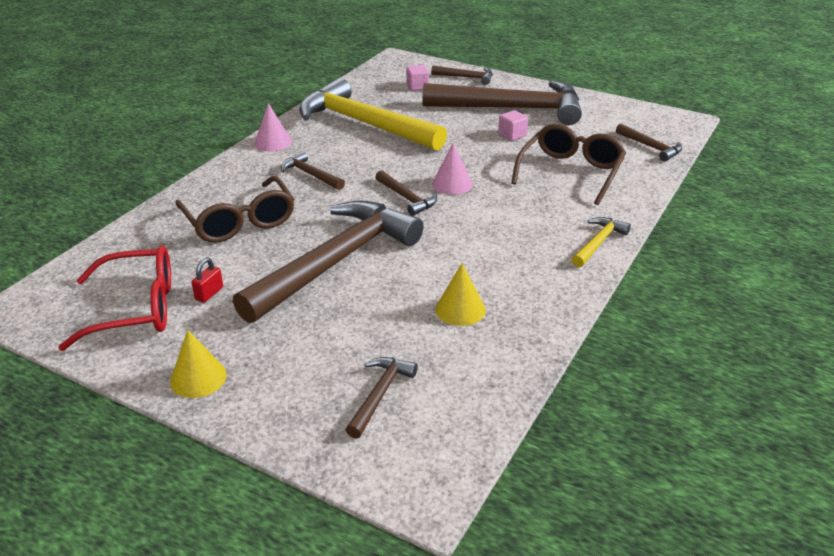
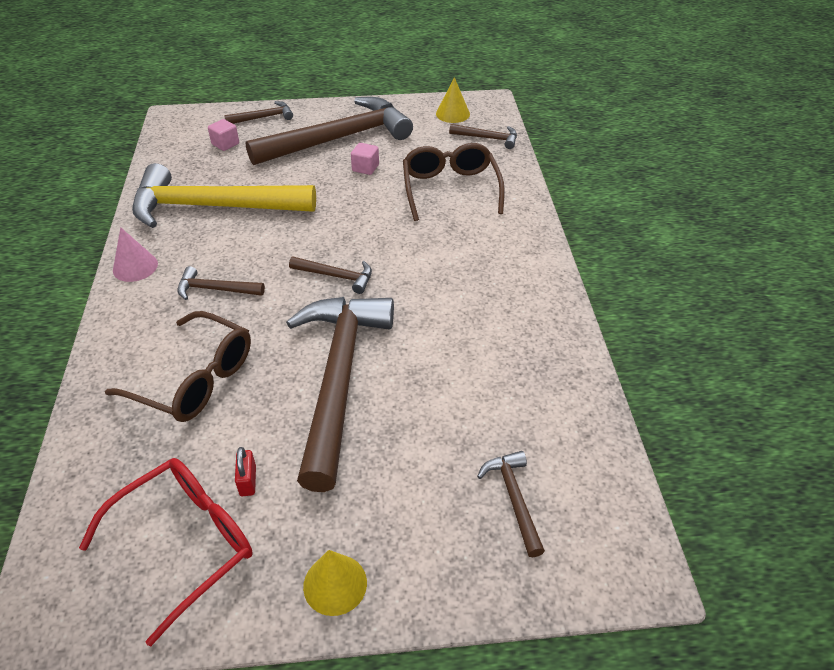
camera: 35 degrees left, 10 degrees up
pink cone [432,143,473,195] -> none
yellow cone [435,263,486,326] -> yellow cone moved to [436,77,470,123]
yellow hammer [572,217,631,267] -> none

